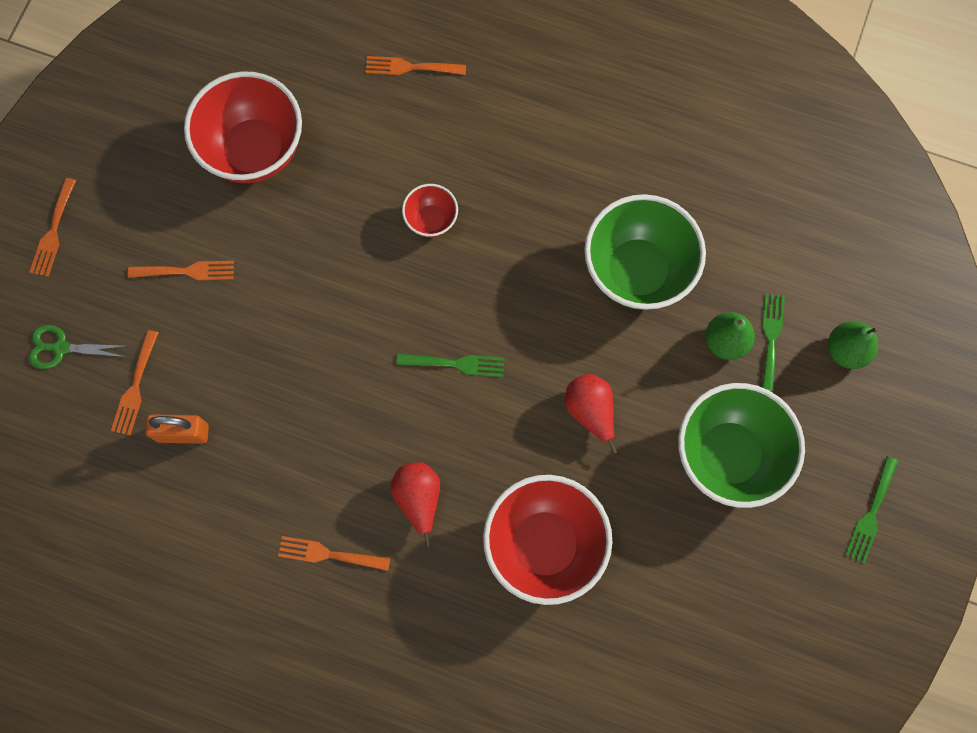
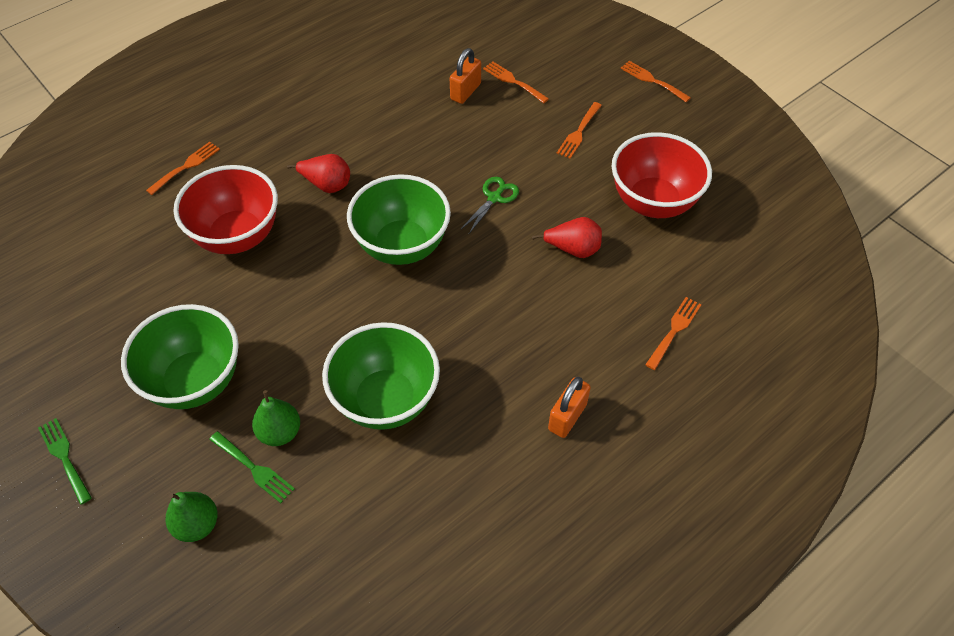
camera: 120 degrees right, 20 degrees down
green scissors [28,325,125,369] -> green scissors moved to [460,177,519,235]
orange fork [278,536,390,571] -> orange fork moved to [146,142,220,195]
green fork [397,353,505,377] -> green bowl [347,174,451,265]
red bowl [402,184,458,237] -> none
red pear [564,374,617,454] -> red pear moved to [532,217,602,258]
none -> orange padlock [548,377,591,438]

